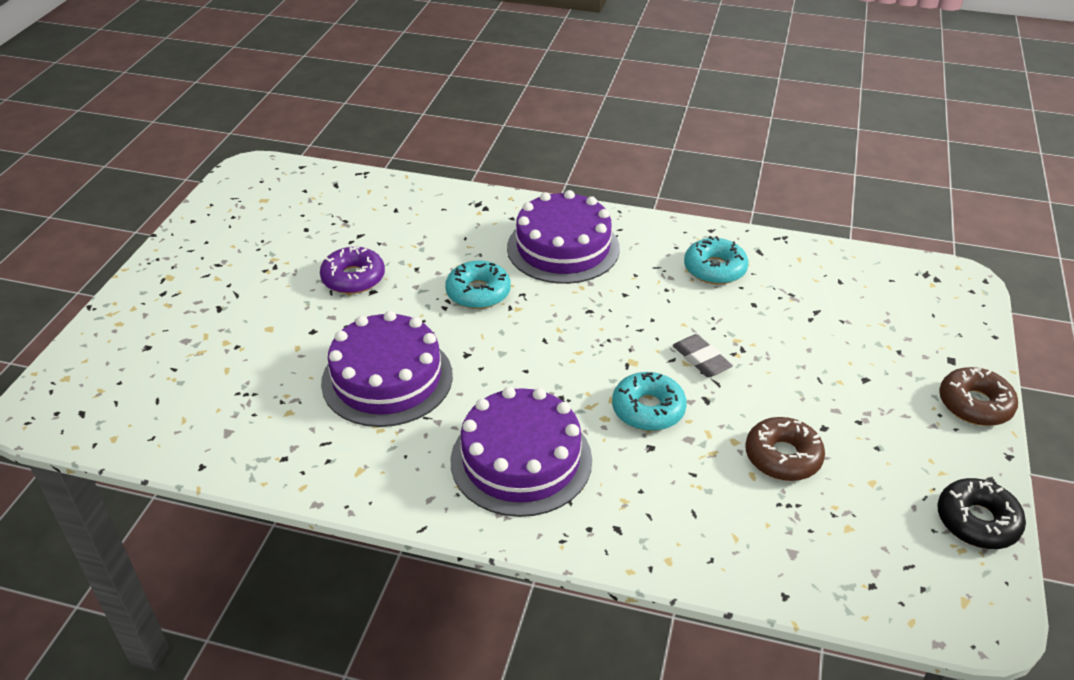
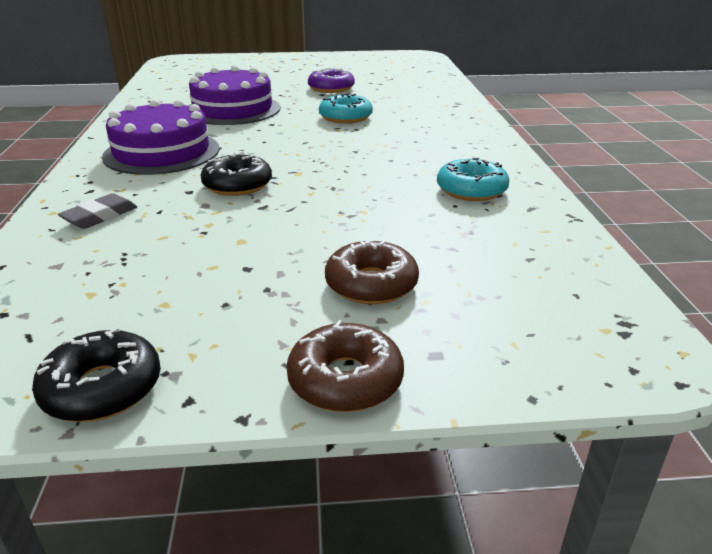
camera: 70 degrees right, 10 degrees down
purple cake [507,190,620,284] -> none
turquoise donut [612,372,687,431] -> black donut [201,152,272,196]
grey eraser [673,334,733,377] -> grey eraser moved to [58,193,137,229]
brown donut [745,417,825,481] -> brown donut moved to [325,240,419,304]

